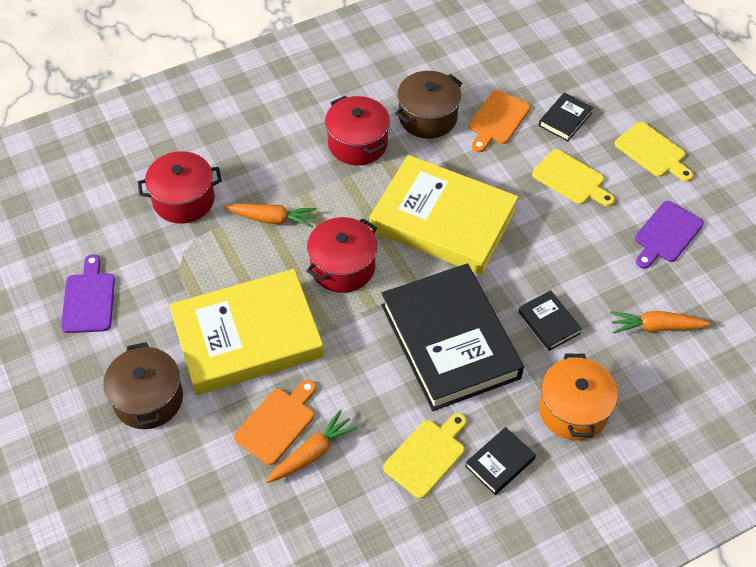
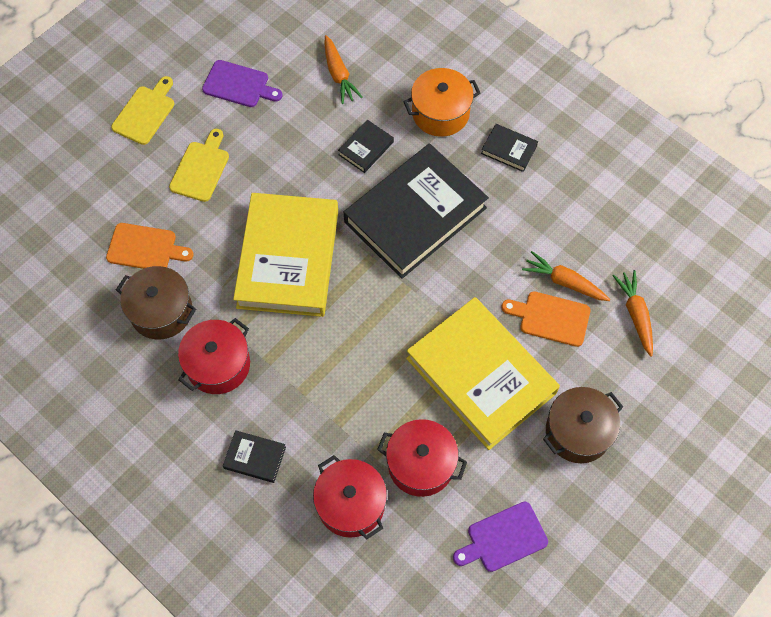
camera: 110 degrees left, 10 degrees up
orange carrot [224,203,317,228] -> orange carrot moved to [612,270,653,357]
red pot [307,217,377,293] -> red pot moved to [377,419,467,497]
yellow cutting board [383,413,467,499] -> none
black book [539,93,593,141] -> black book moved to [223,430,286,483]

